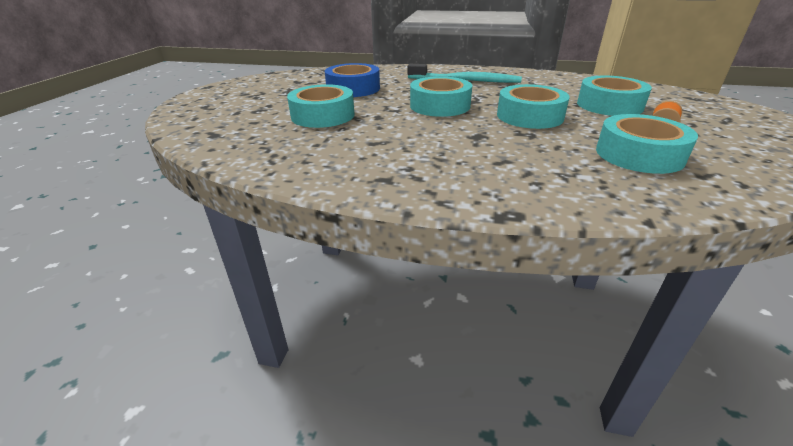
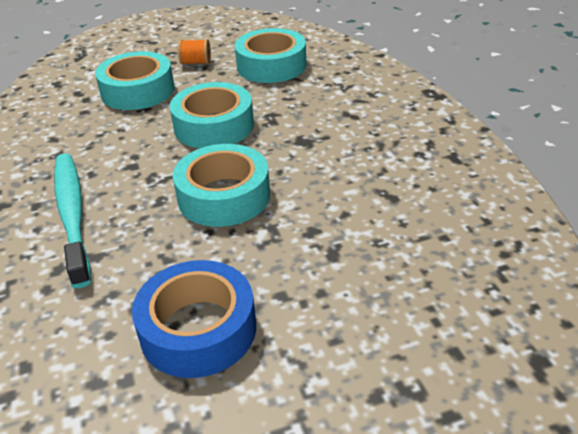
camera: 120 degrees left, 5 degrees up
turquoise tape [287,84,354,128] -> none

